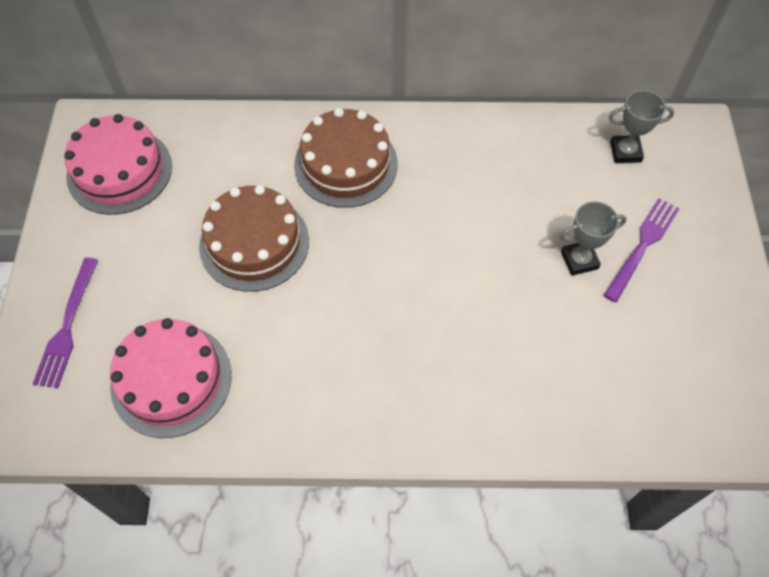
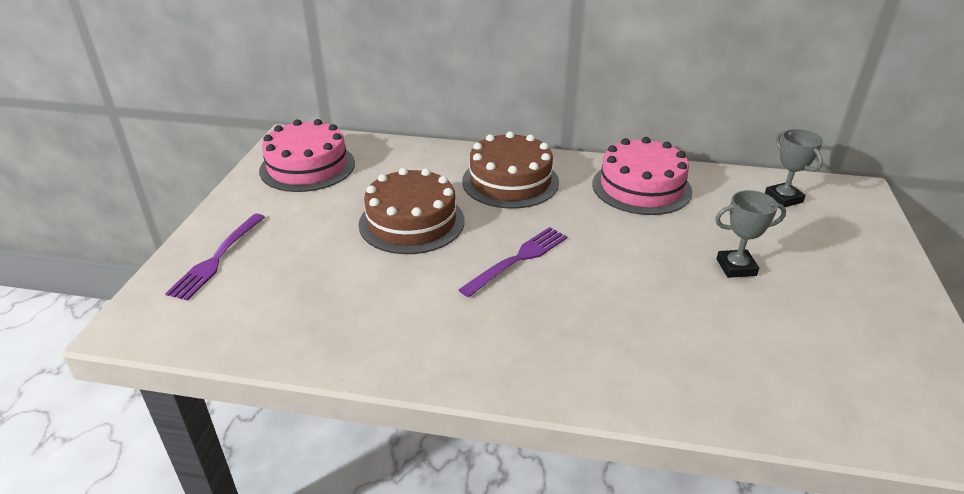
camera: 10 degrees right, 25 degrees down
pink cake [110,318,232,438] -> pink cake moved to [592,137,692,215]
purple fork [604,198,680,303] -> purple fork moved to [458,227,567,297]
grey trophy [609,90,674,163] -> grey trophy turned 60 degrees clockwise [765,129,823,207]

